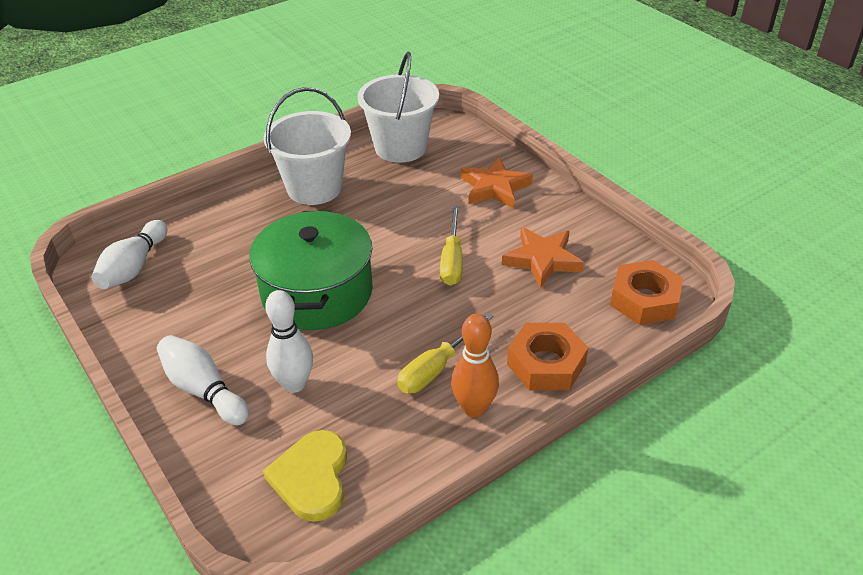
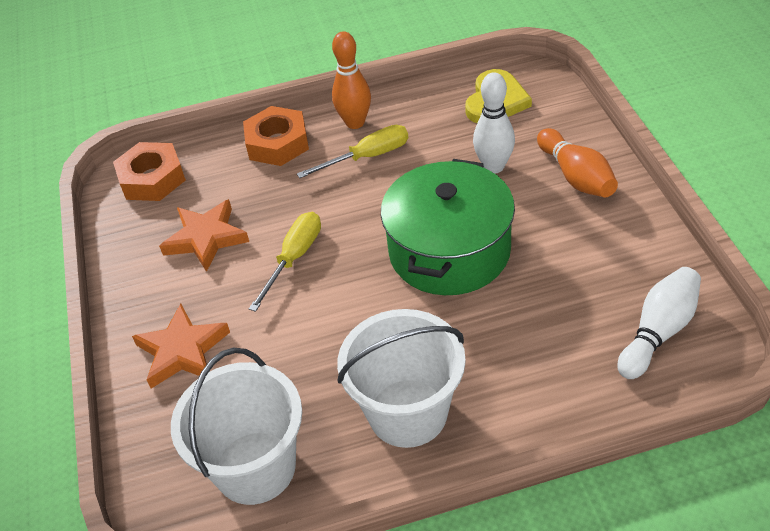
camera: 155 degrees left, 5 degrees up
white bowling pin [157,335,249,425] -> orange bowling pin [537,128,618,198]

